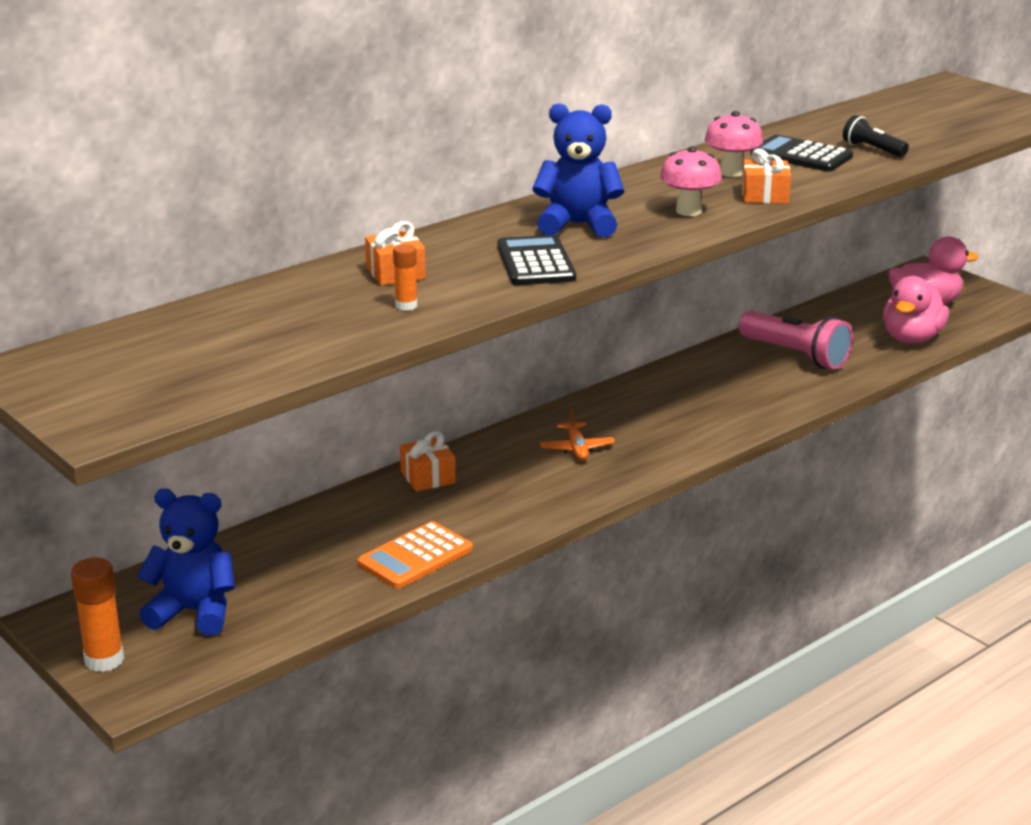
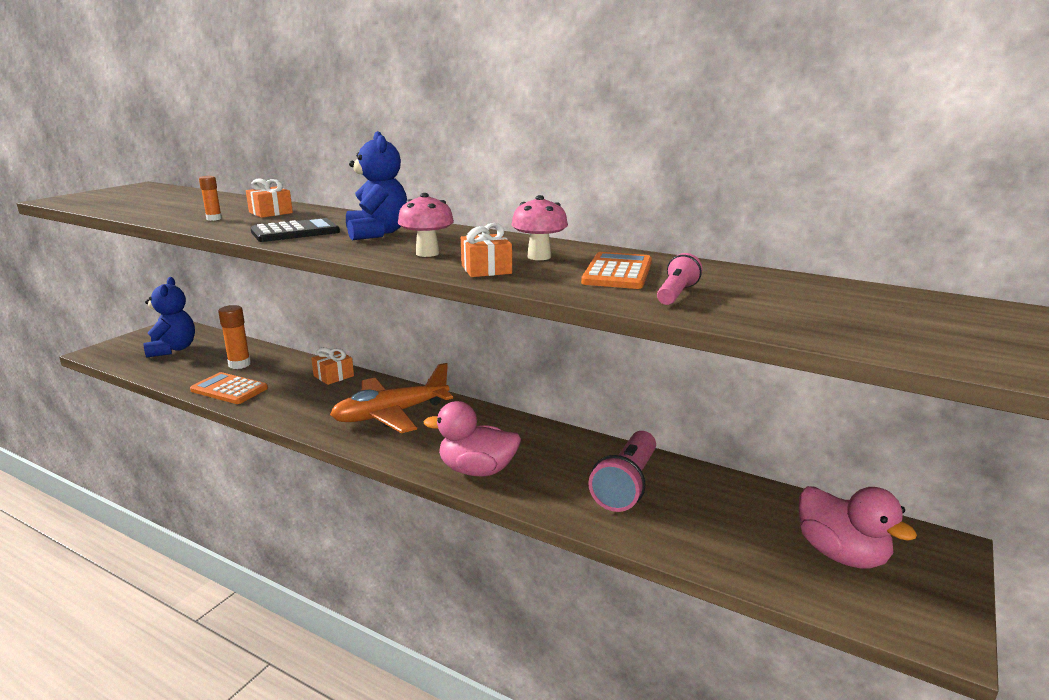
camera: 70 degrees right, 5 degrees down
orange glue stick [71,558,124,672] -> orange glue stick moved to [218,305,251,369]
orange plane [540,408,615,460] -> orange plane [330,363,453,433], size x2.16
black calculator [751,135,853,172] -> orange calculator [581,252,652,289]
black flashlight [843,115,909,157] -> pink flashlight [657,253,702,305]
pink duck [883,276,949,344] -> pink duck moved to [423,401,521,476]

